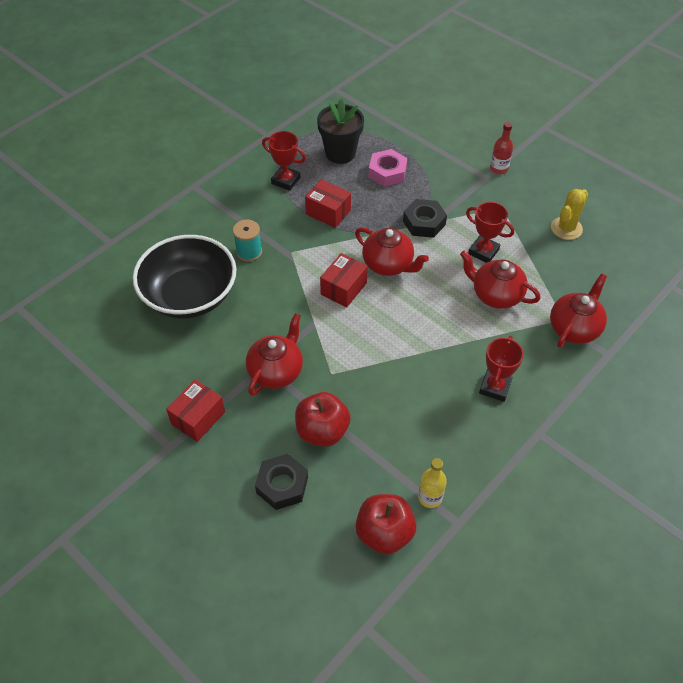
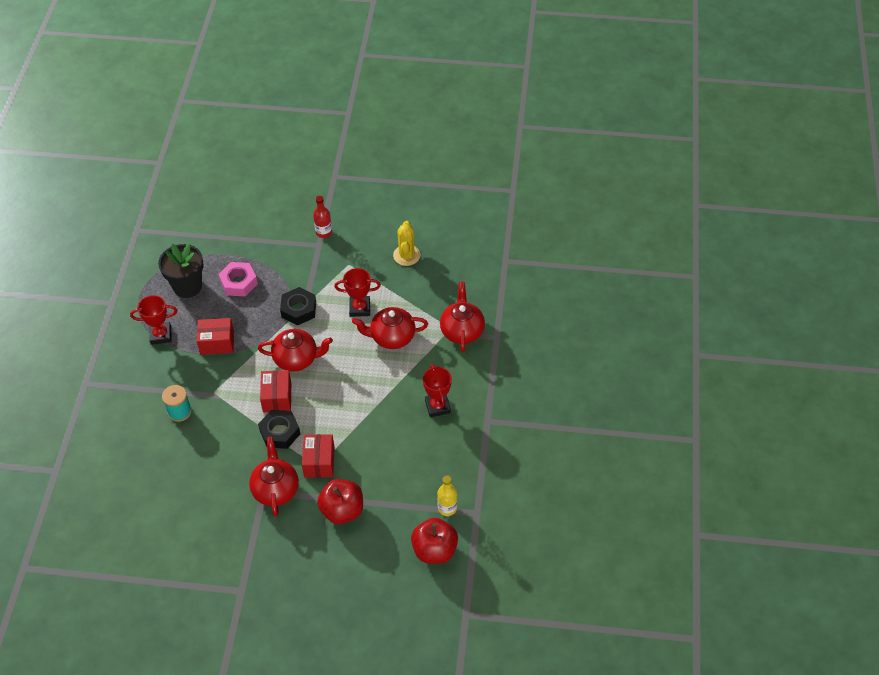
camera: 35 degrees left, 0 degrees up
black bowl [133,235,236,319] -> none
red box [166,379,225,442] -> red box moved to [302,434,335,478]
black nut [255,454,308,510] -> black nut moved to [258,410,300,449]

